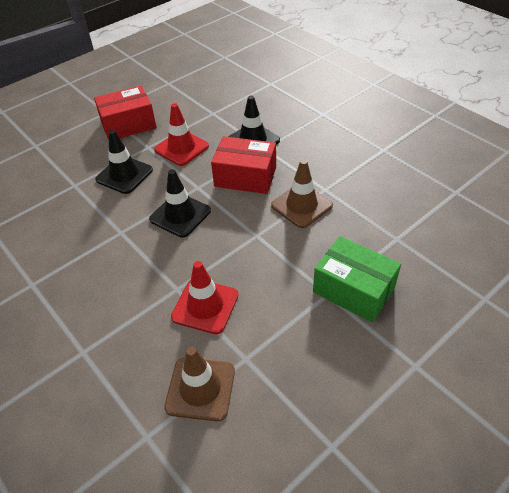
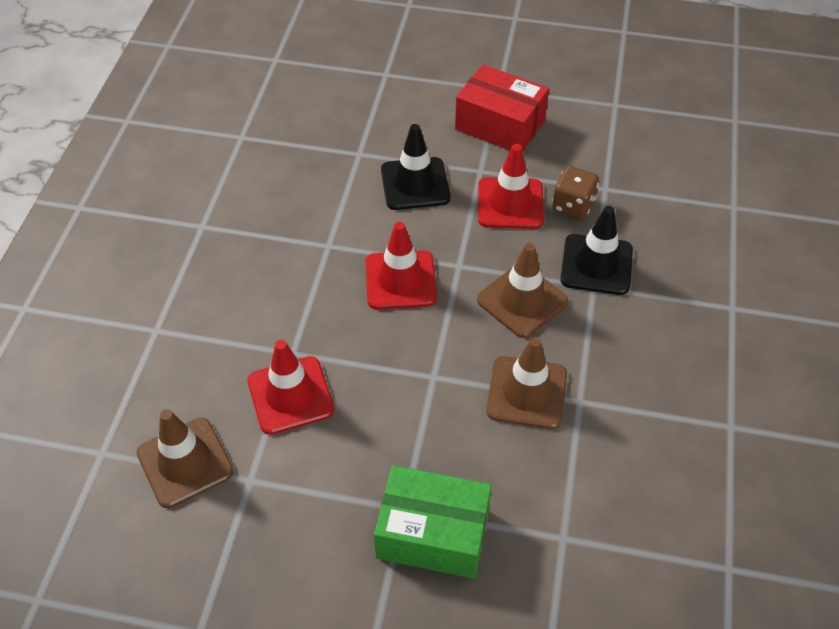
camera: 50 degrees right, 5 degrees up
black traffic cone [149,169,211,238] -> red traffic cone [365,222,437,310]
red box [211,136,276,194] -> brown traffic cone [477,243,568,338]
green box [313,236,401,322] -> green box turned 75 degrees counterclockwise [374,465,492,579]
none -> brown dice [552,166,599,219]

